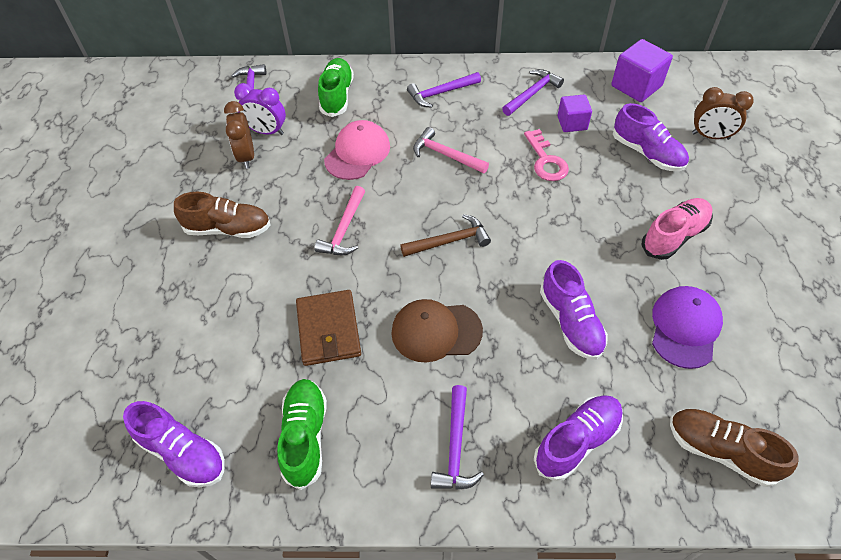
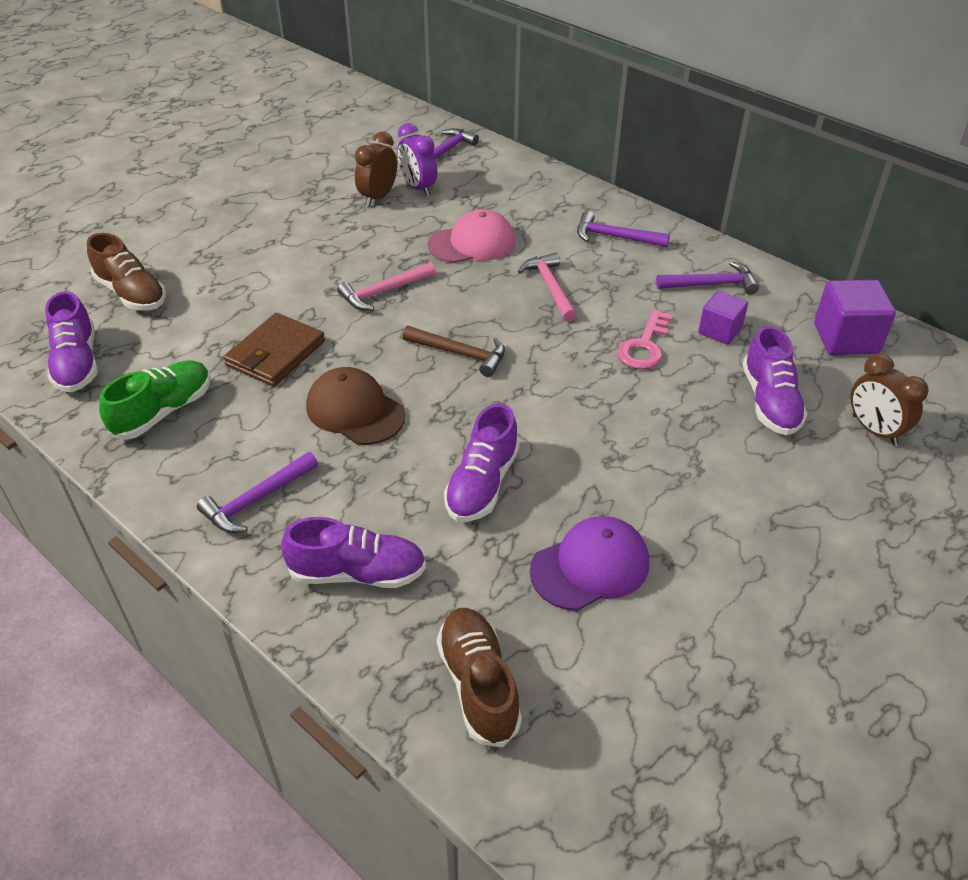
camera: 40 degrees right, 10 degrees down
brown shoe [174,192,271,238] -> brown shoe moved to [87,233,166,310]
green shoe [318,58,354,117] -> none
pink shoe [641,198,713,260] -> none

